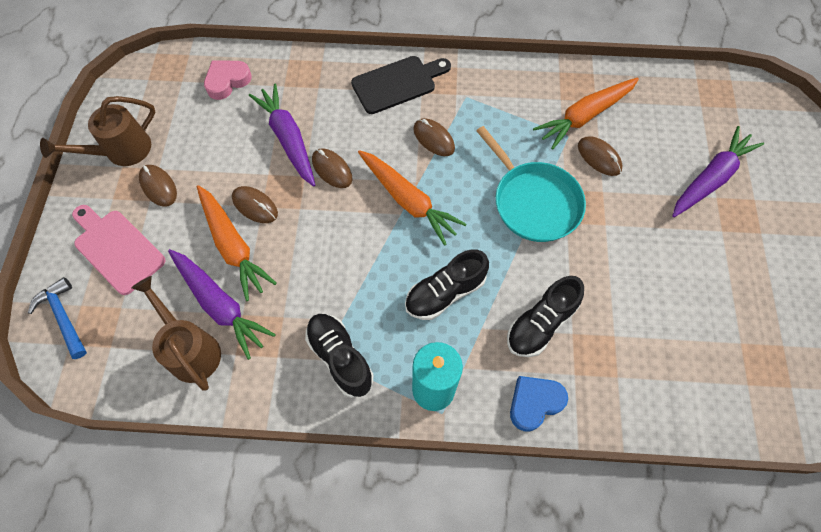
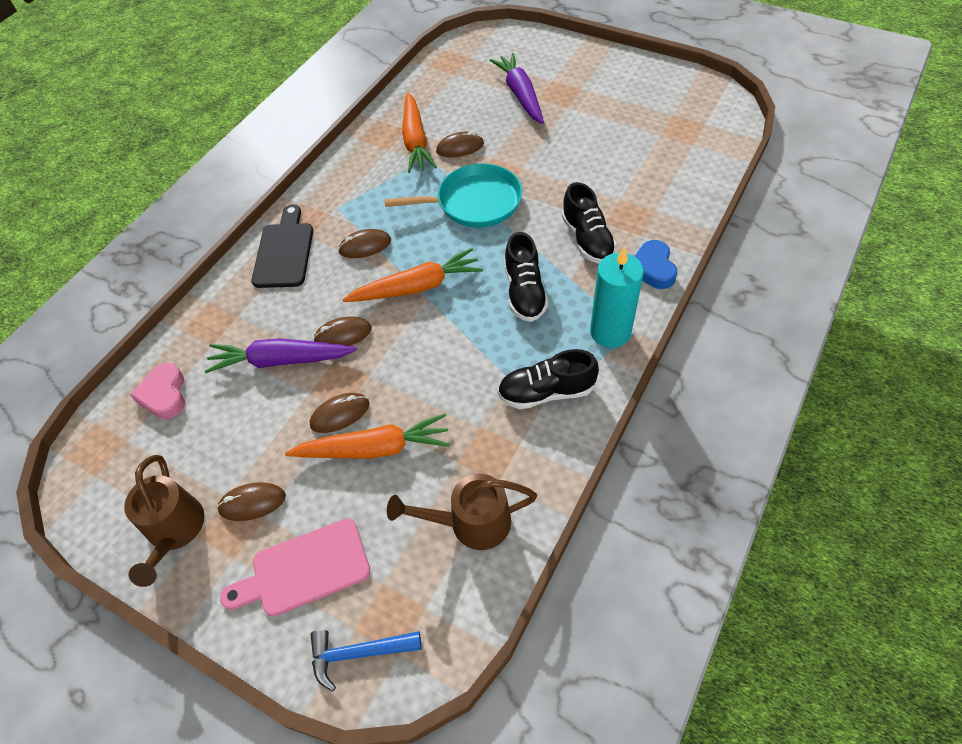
camera: 60 degrees left, 10 degrees down
purple carrot [168,249,276,360] -> none

